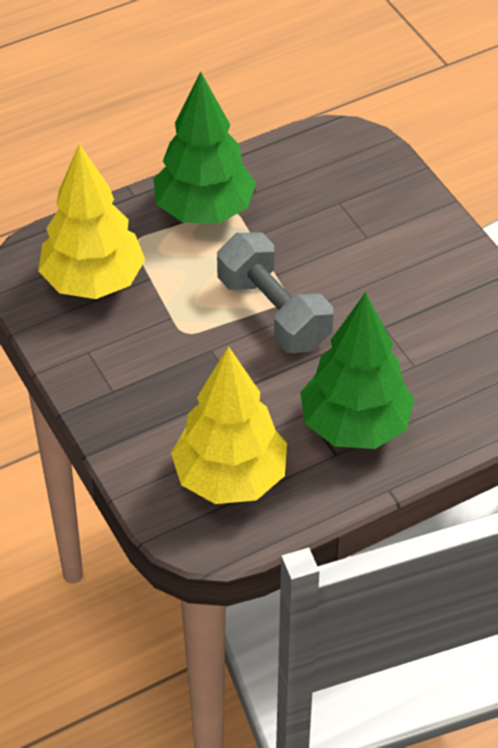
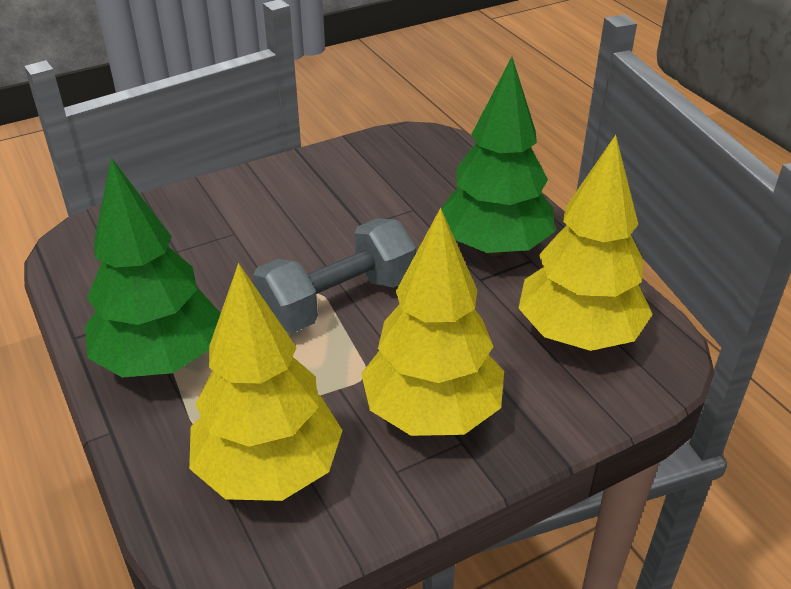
camera: 90 degrees left, 10 degrees down
none -> yellow tree [361,208,504,436]

